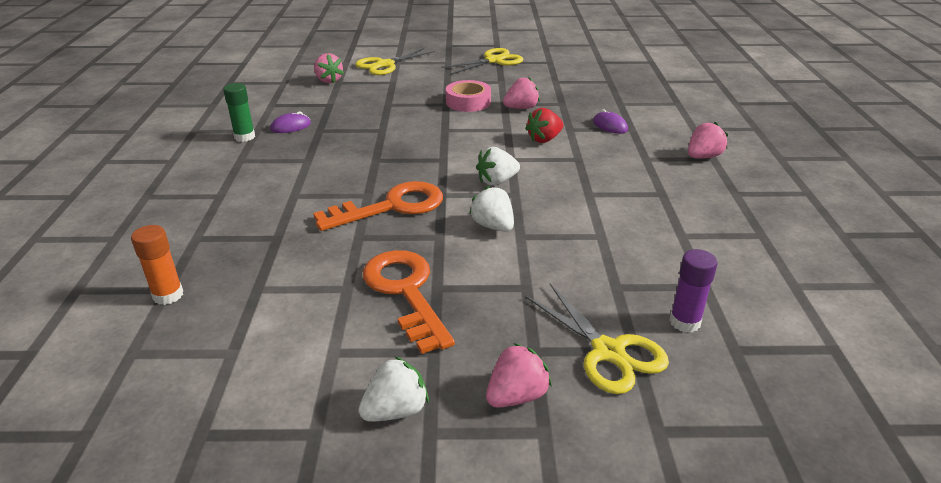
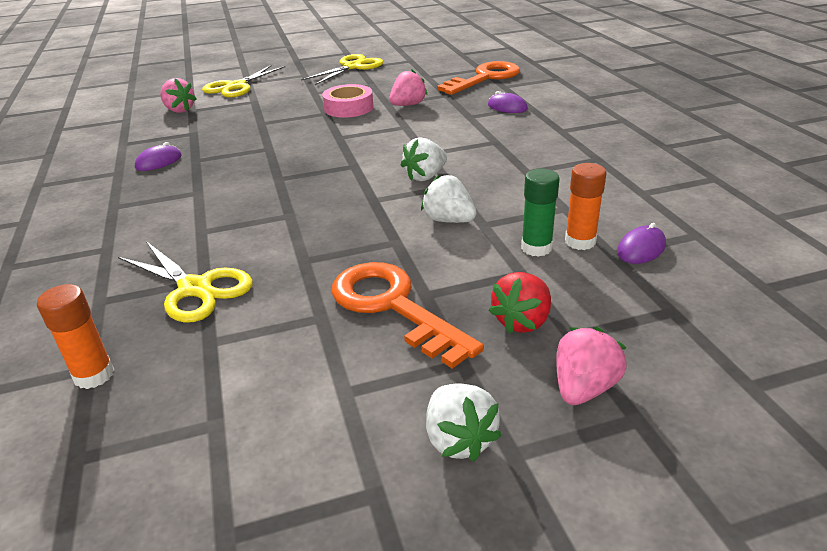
camera: 15 degrees left, 0 degrees up
green glue stick [223,83,255,142] -> green glue stick moved to [521,169,560,257]
orange key [313,181,443,231] -> orange key moved to [437,61,520,95]
white strawberry [359,356,429,422] -> white strawberry turned 120 degrees clockwise [426,383,502,461]
red strawberry [525,108,563,143] -> red strawberry moved to [489,272,551,333]
yellow scissors [525,284,669,394] -> yellow scissors moved to [118,241,253,323]
purple glue stick [669,249,717,333] -> none
pink strawberry [688,122,728,159] -> none
none -> orange glue stick [565,163,607,250]
none -> purple mouse [617,223,666,264]

